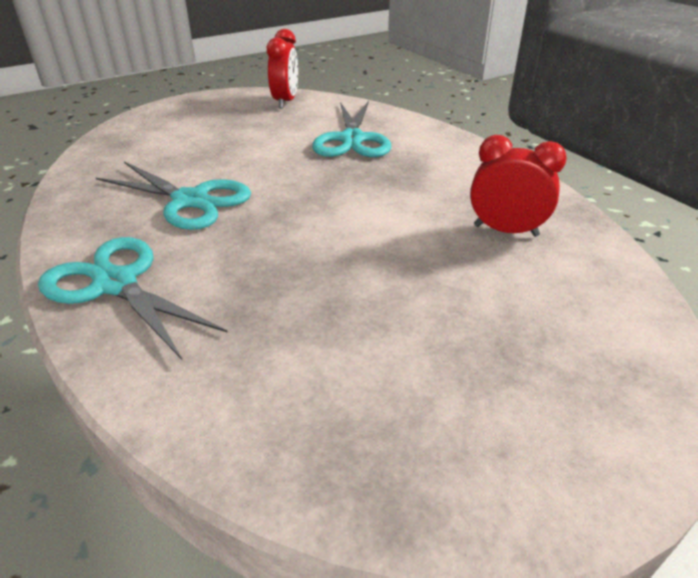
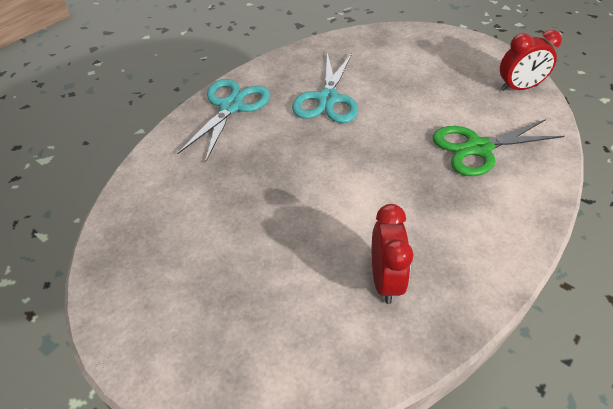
camera: 70 degrees right, 10 degrees up
turquoise scissors [312,101,391,157] -> green scissors [433,119,565,176]

